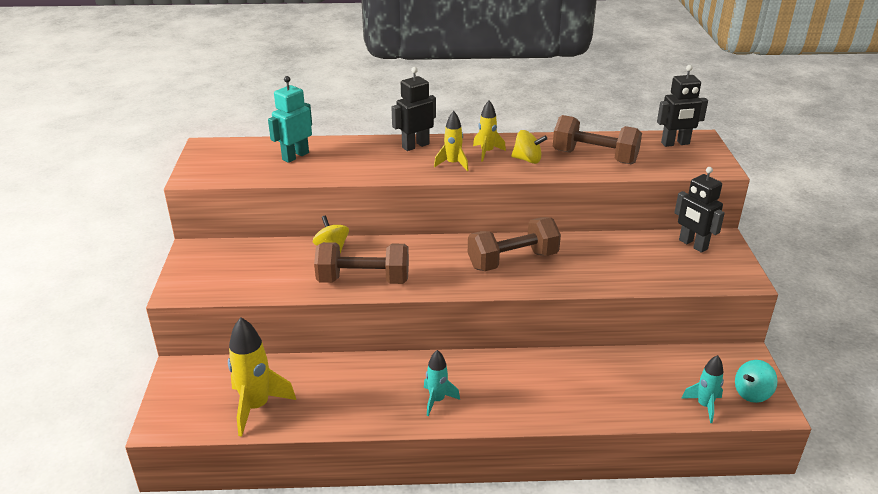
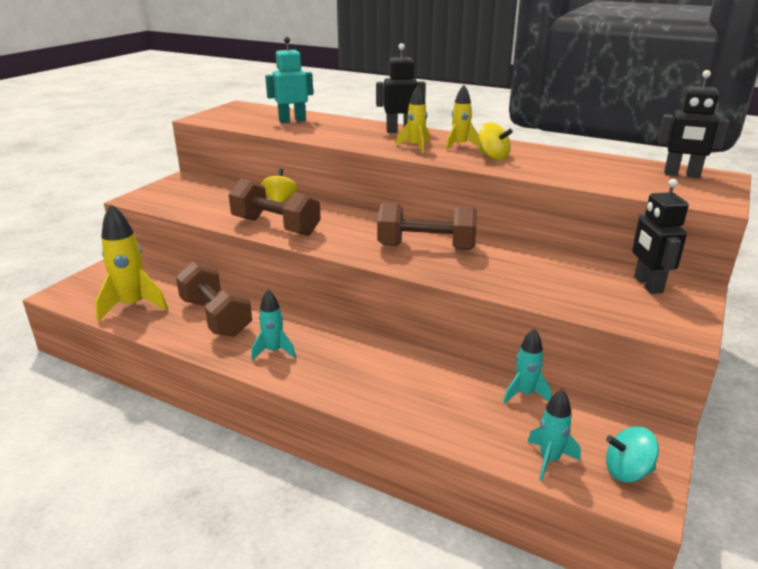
camera: 30 degrees right, 5 degrees down
brown dumbbell [553,115,642,165] -> brown dumbbell moved to [176,262,252,337]
none -> turquoise rocket [503,328,552,404]

